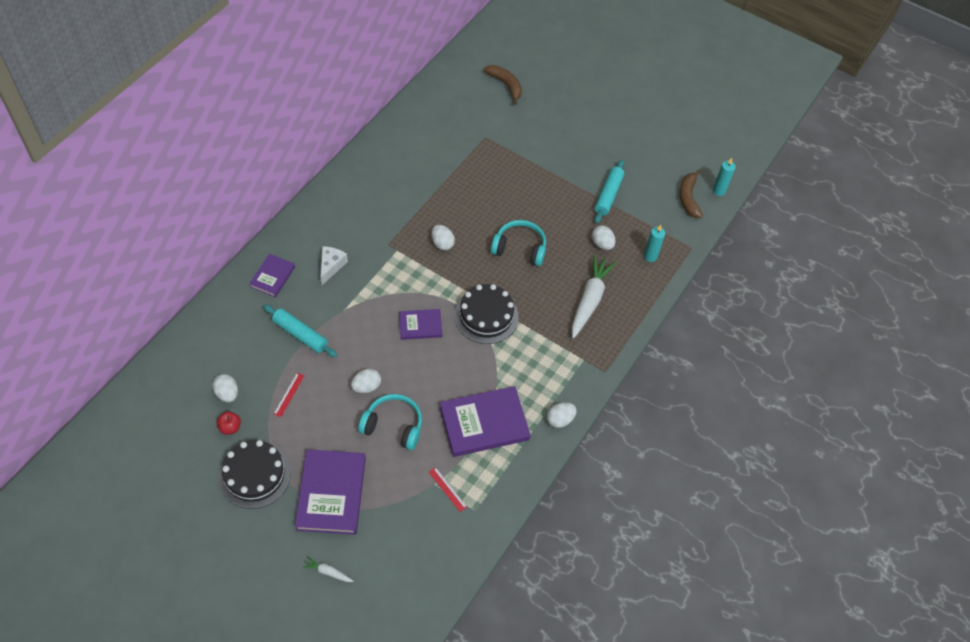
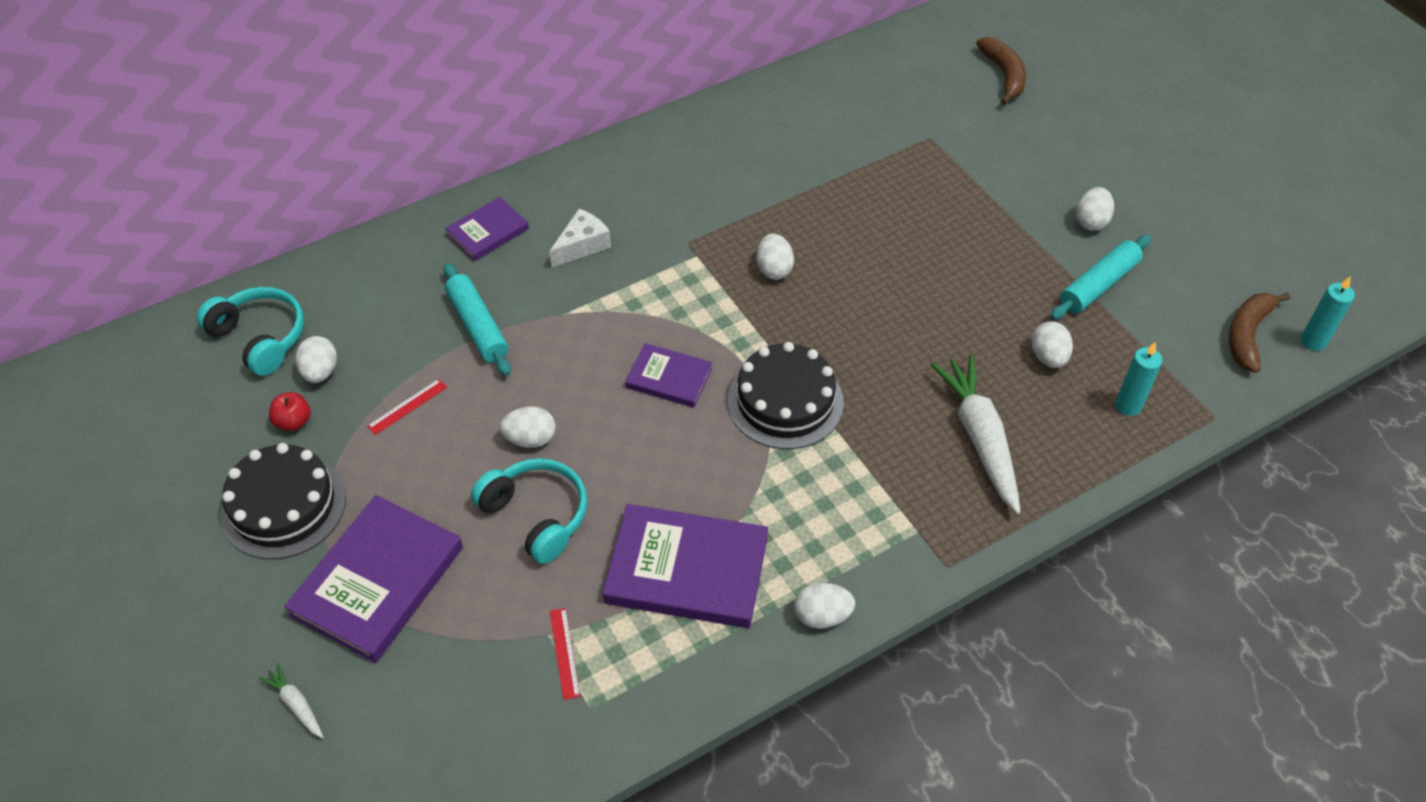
camera: 30 degrees right, 5 degrees down
turquoise headphones [491,220,546,266] -> turquoise headphones moved to [197,287,304,376]
white carrot [572,255,616,339] -> white carrot turned 60 degrees counterclockwise [930,355,1021,514]
none -> white egg [1076,187,1114,231]

